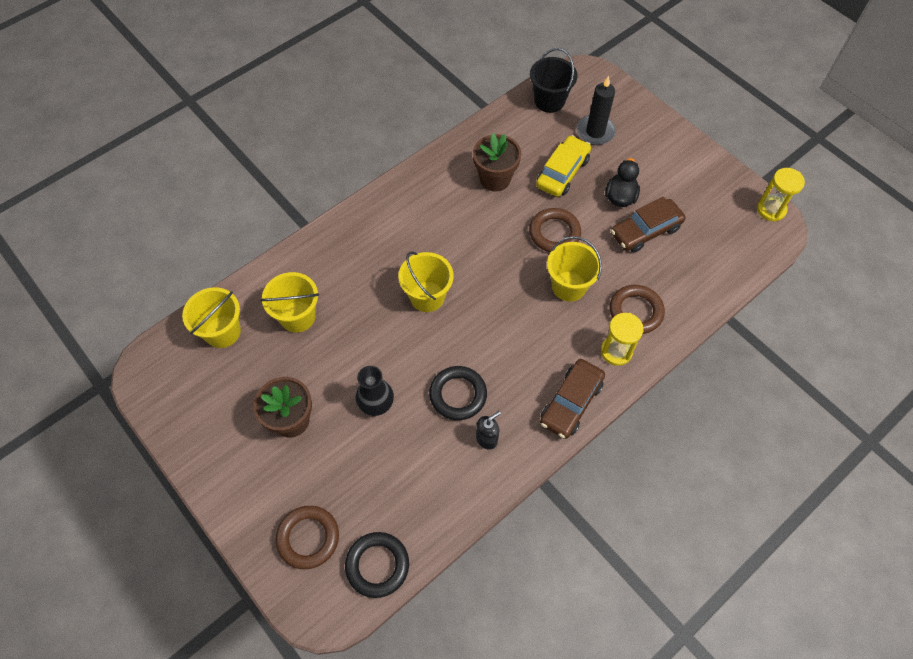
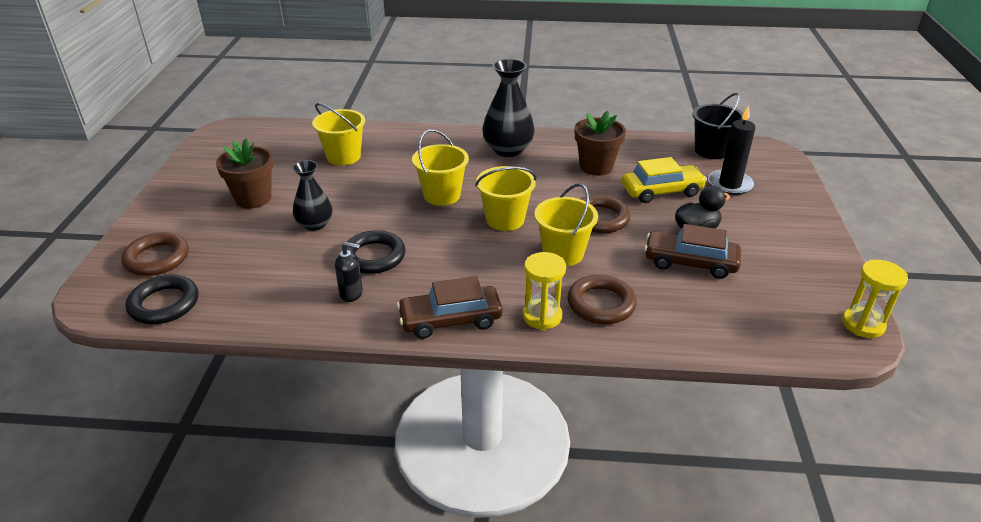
camera: 45 degrees right, 25 degrees down
yellow bucket [182,287,241,348] -> yellow bucket moved to [475,166,536,231]
none -> black vase [482,59,535,157]

